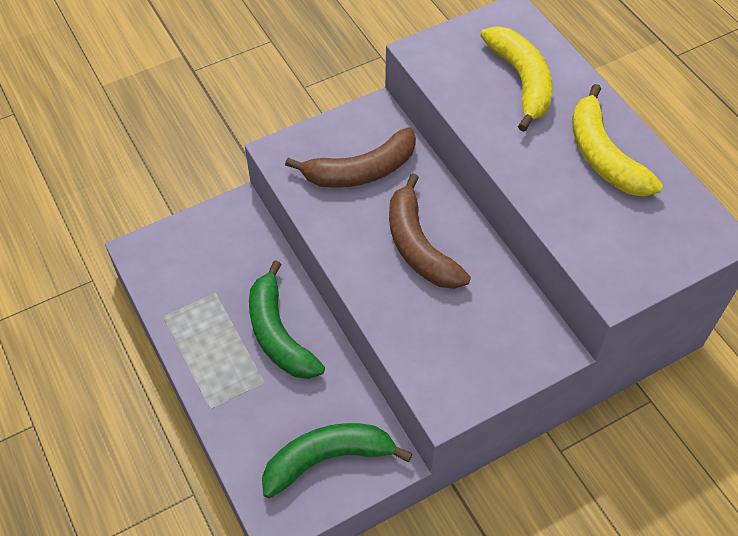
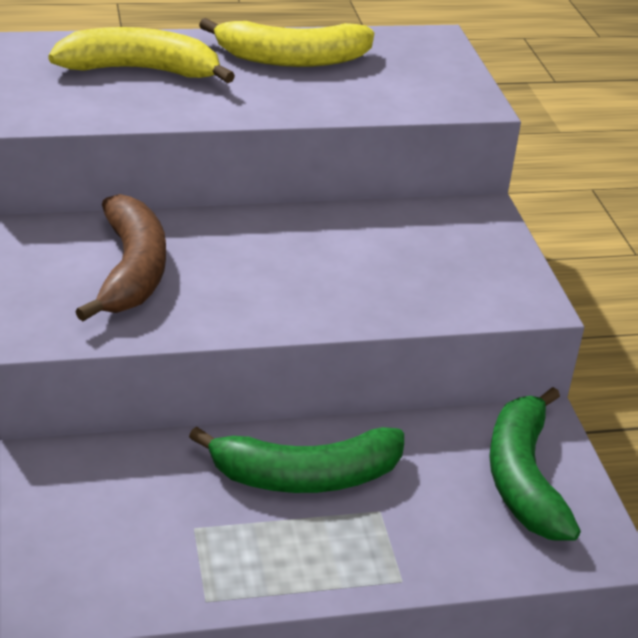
camera: 75 degrees left, 20 degrees down
brown banana [389,173,471,289] -> none

